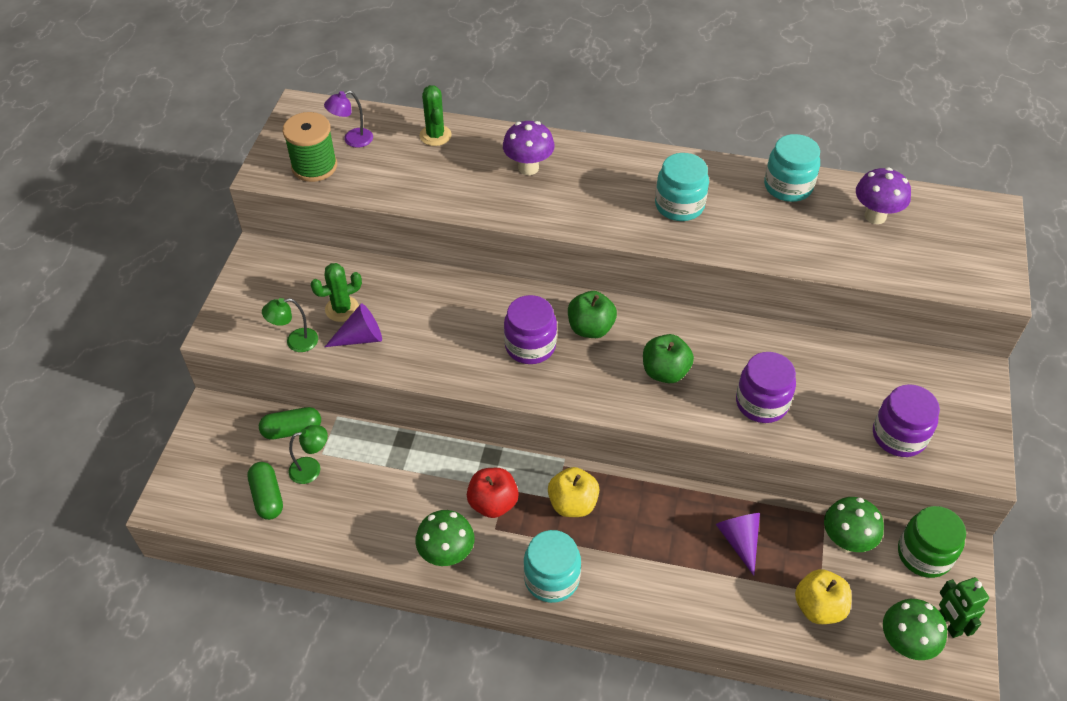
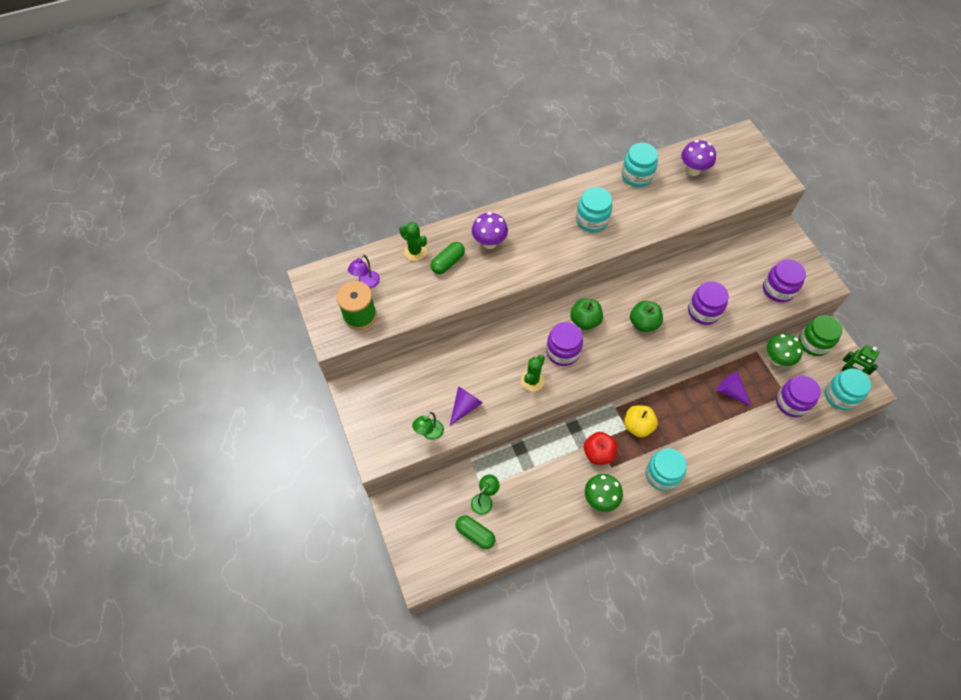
camera: 35 degrees left, 10 degrees up
green capsule [259,407,321,440] -> green capsule moved to [431,242,465,274]
green cactus [310,263,362,322] -> green cactus moved to [521,355,545,391]
yellow apple [795,569,852,624] -> purple jar [776,375,821,417]
green mushroom [883,599,947,660] -> turquoise jar [825,369,871,410]

